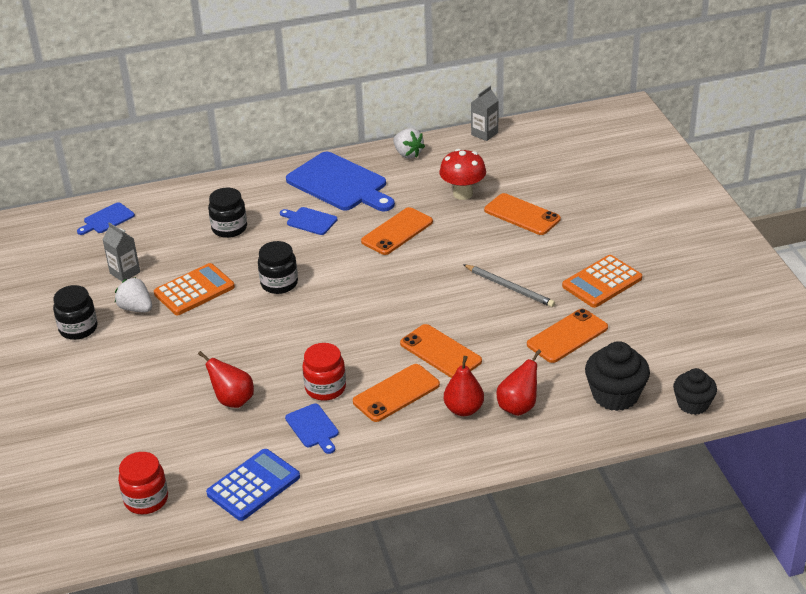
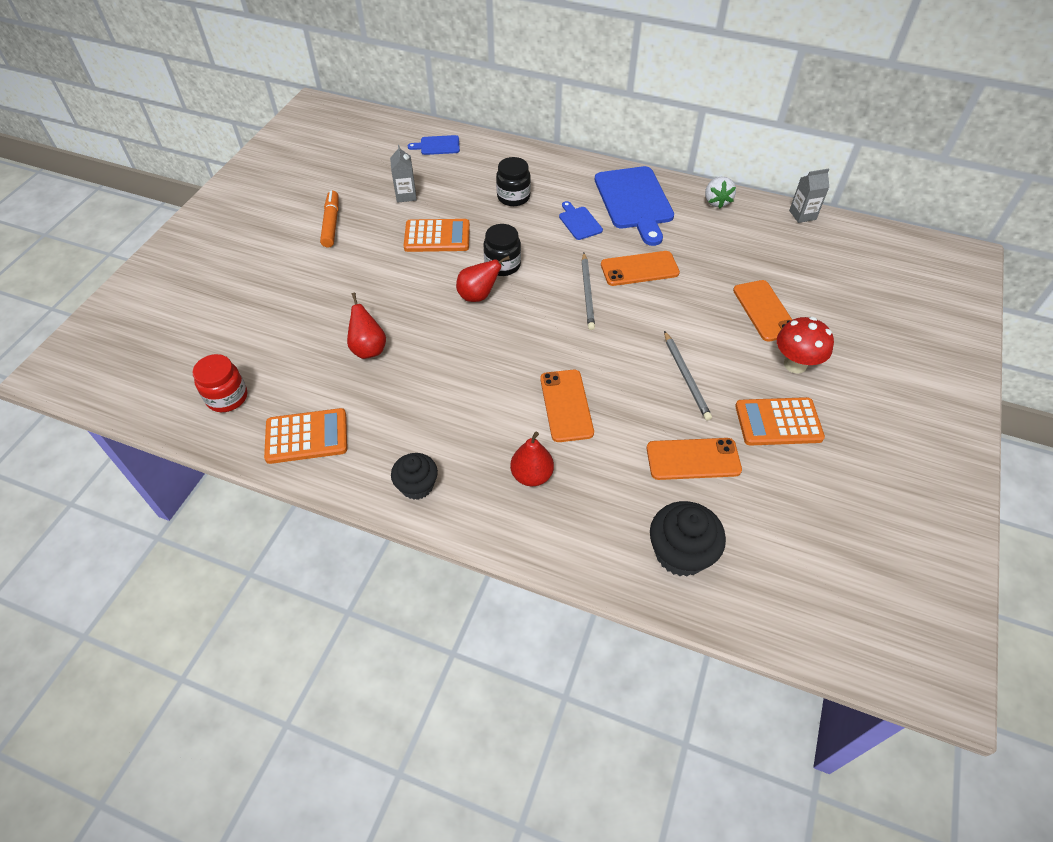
camera: 35 degrees right, 15 degrees up
black jar [53,285,98,340] -> orange marker [320,191,339,248]
white strawberry [115,277,152,312] -> none
blue calculator [206,449,300,521] -> orange calculator [264,408,347,464]
blue cutting board [285,403,339,454] -> none
red jar [302,343,346,401] -> none
orange phone [353,364,440,422] -> none
red mushroom [439,149,486,200] -> red mushroom moved to [777,317,834,374]
red pear [496,349,541,416] -> red pear moved to [456,256,510,302]
black cupcake [673,368,717,415] -> black cupcake moved to [391,453,438,500]
none -> grey pencil [582,253,595,330]

